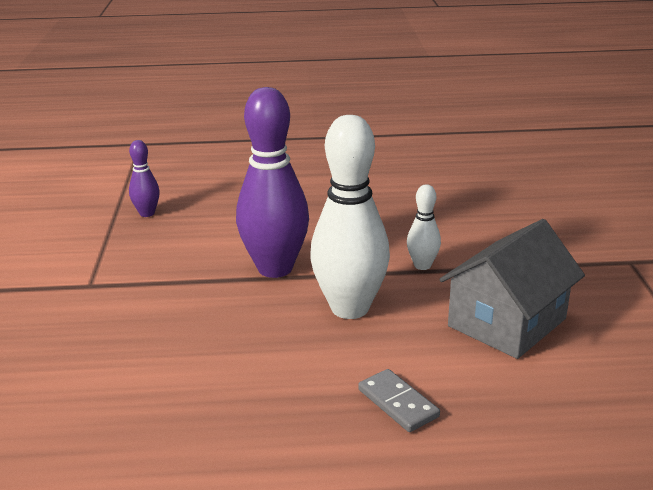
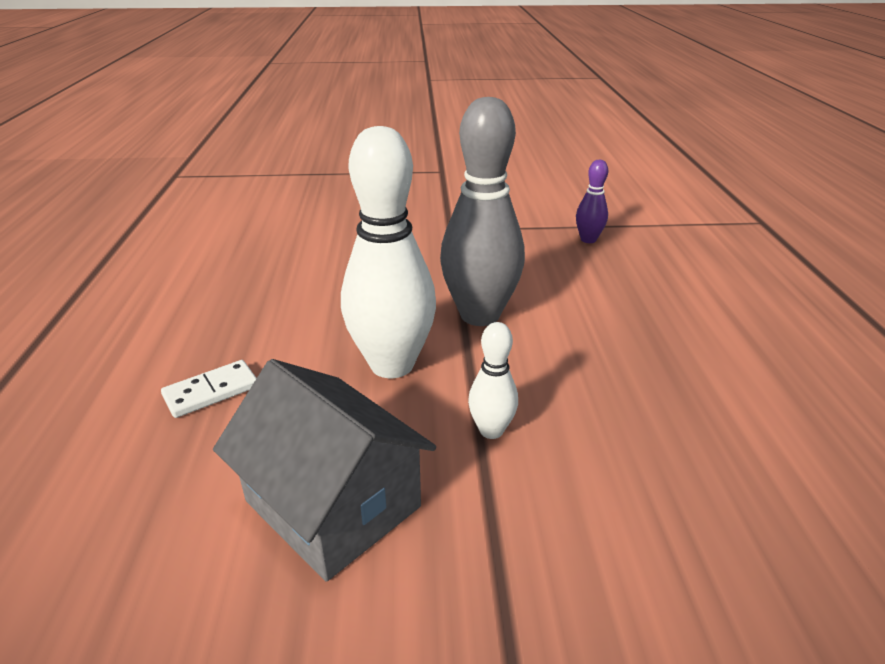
camera: 90 degrees right, 5 degrees up
purple bowling pin [236,87,309,278] -> grey bowling pin [440,97,525,326]
grey domino [358,369,440,432] -> white domino [161,360,257,418]

